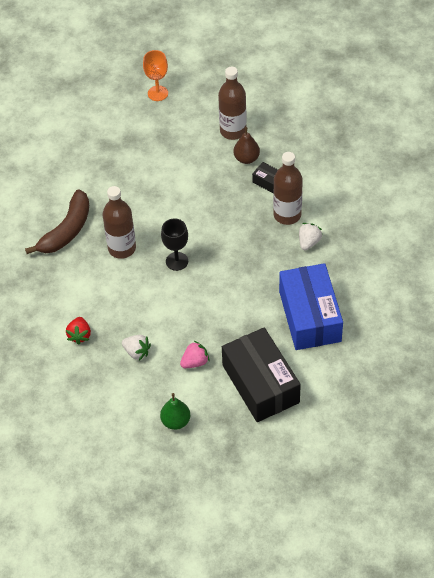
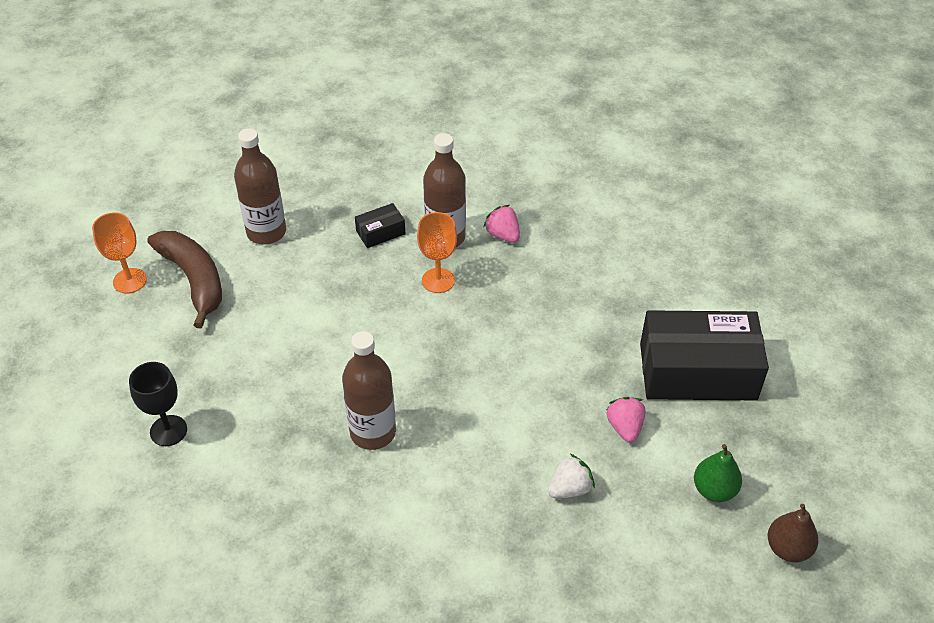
camera: 65 degrees left, 5 degrees down
brown banana [25,189,89,254] -> brown banana moved to [147,231,222,328]
red strawberry [66,317,91,345] -> none
black goblet [161,218,188,271] -> black goblet moved to [129,362,187,446]
brown pear [233,127,260,164] -> brown pear moved to [768,504,818,562]
blue box [279,263,343,350] -> none
white strawberry [299,223,323,250] -> pink strawberry [484,205,520,243]
none -> orange goblet [417,212,457,293]

